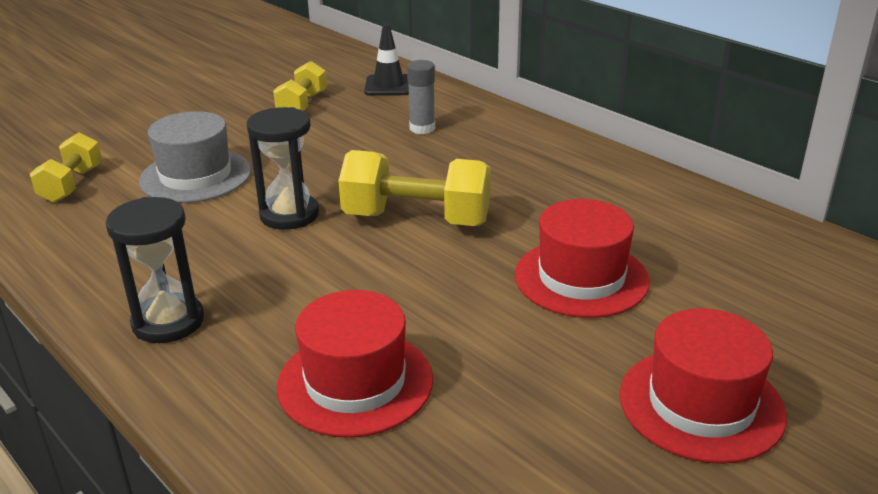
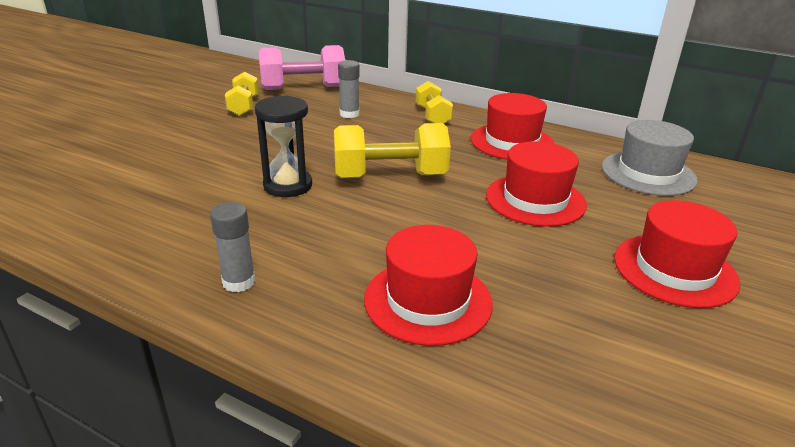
camera: 20 degrees left, 0 degrees up
yellow dumbbell [30,132,102,203] -> yellow dumbbell moved to [416,81,453,124]
black hourglass [106,197,204,343] -> grey glue stick [210,202,256,292]
grey hat [139,111,251,203] -> grey hat moved to [602,120,698,196]
black traffic cone [364,24,409,96] -> pink dumbbell [258,45,345,90]
none -> red hat [471,93,554,159]

